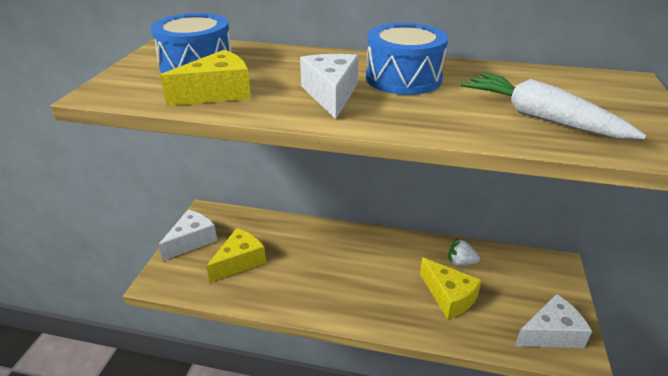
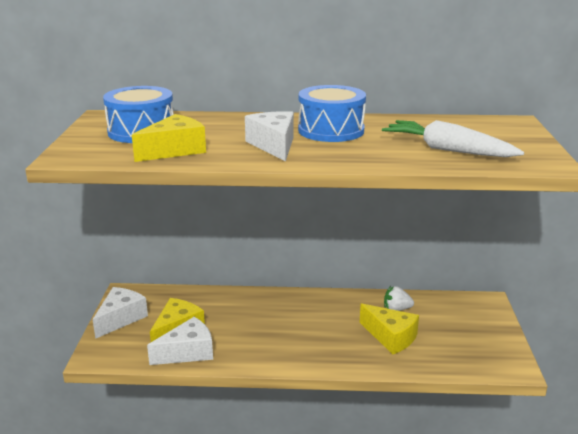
camera: 10 degrees left, 10 degrees down
white cheese [515,294,592,348] -> white cheese moved to [147,317,213,365]

